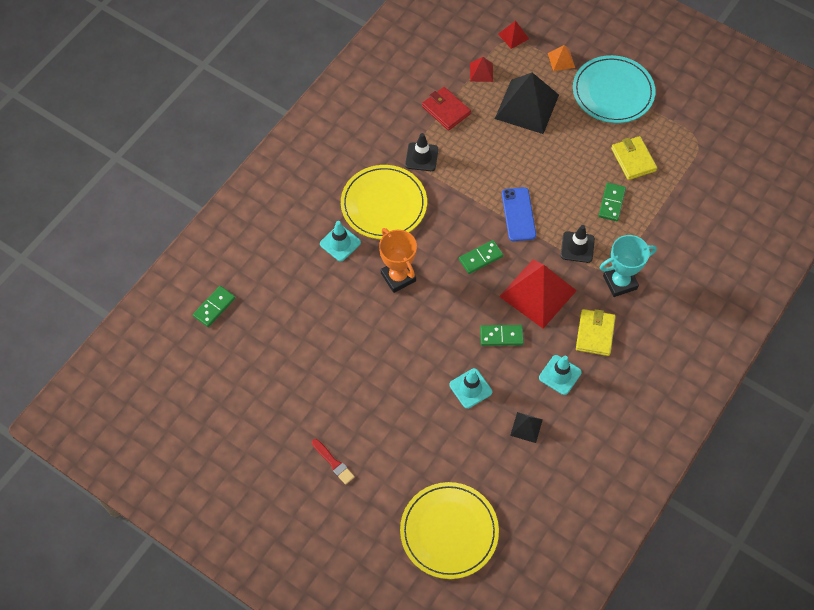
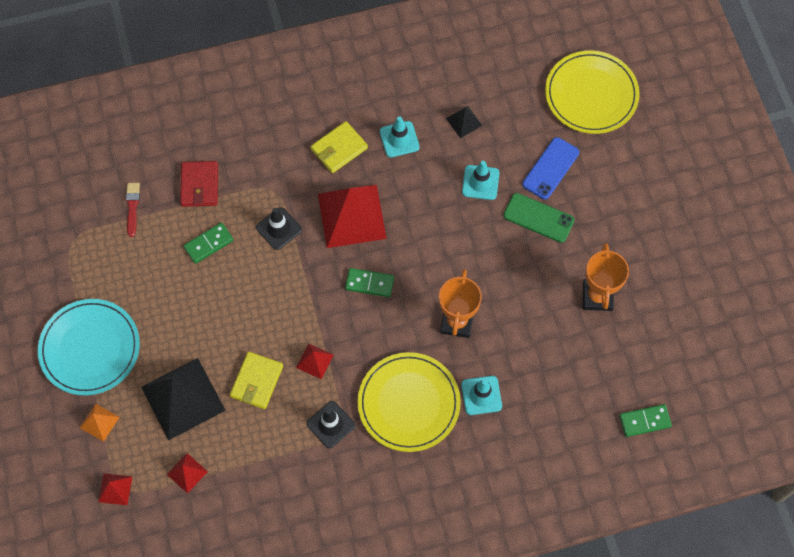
camera: 140 degrees left, 5 degrees up
red brush [312,439,355,485] -> red brush moved to [126,183,140,237]
red wallet [422,87,471,131] -> red wallet moved to [180,161,218,207]
green domino [480,325,524,346] -> none
blue phone [502,187,536,241] -> blue phone moved to [522,137,579,199]
turquoise trophy [600,235,657,297] -> none
yellow wallet [611,136,657,180] -> yellow wallet moved to [230,352,283,409]
none -> red pyramid [296,343,334,379]
none -> green phone [503,193,574,243]
none -> orange trophy [583,243,629,311]

